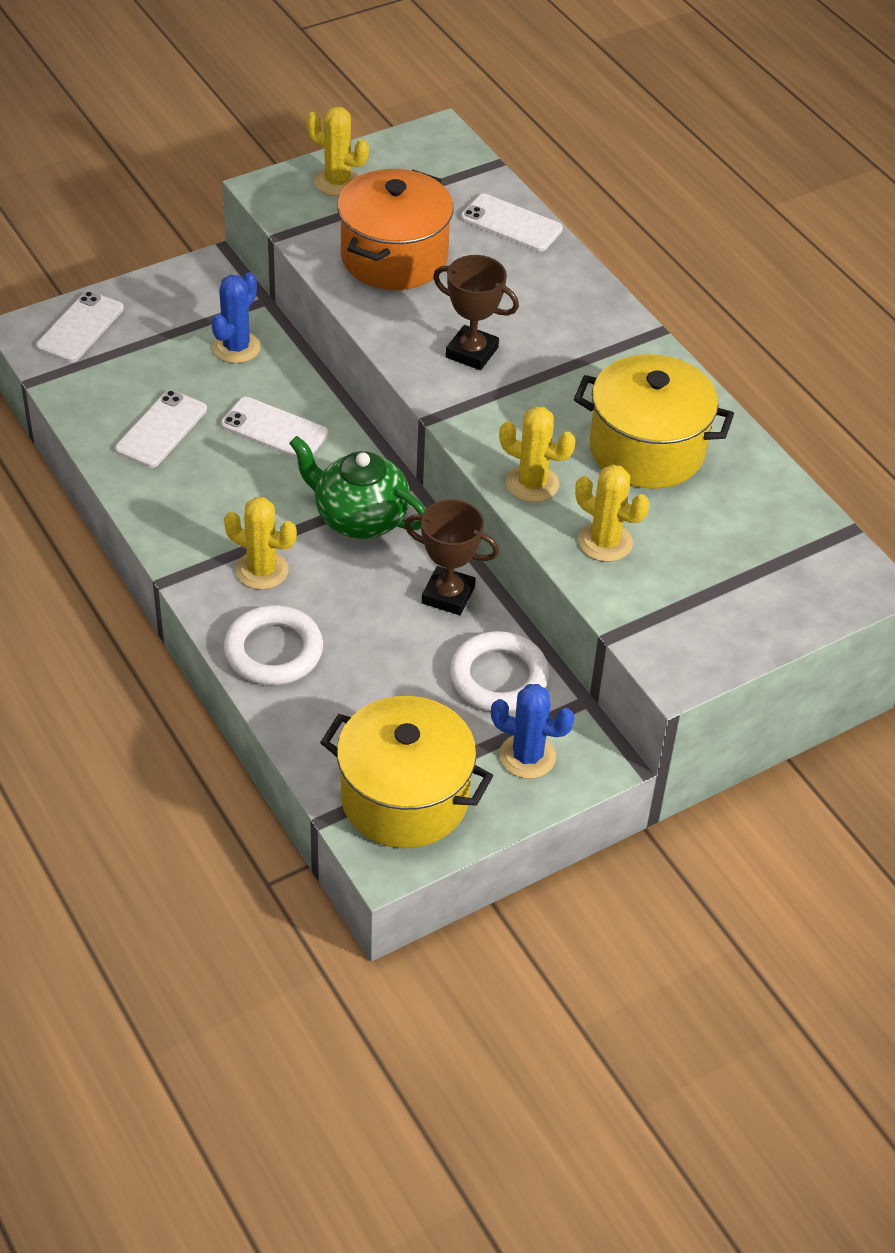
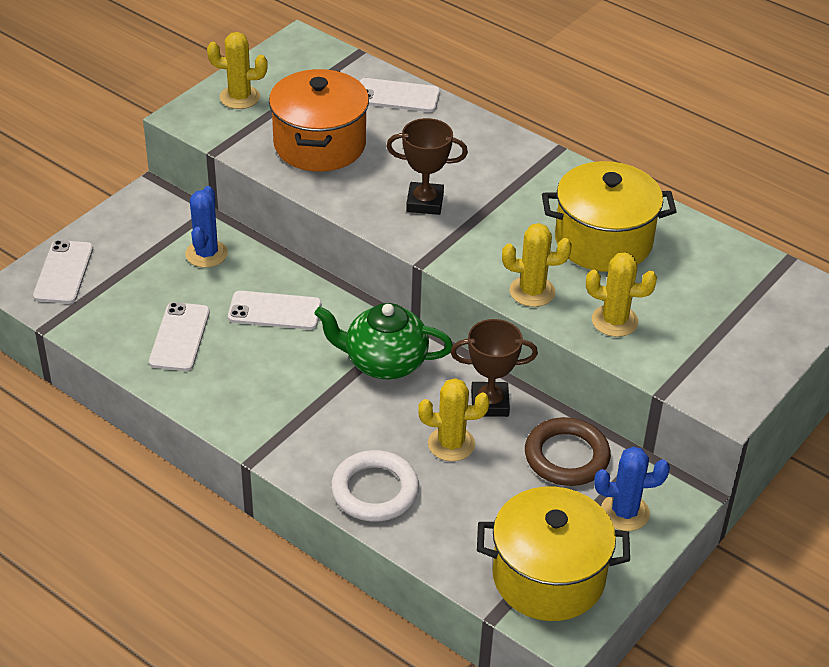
camera: 20 degrees left, 5 degrees down
yellow cactus [224,497,297,590] -> yellow cactus moved to [418,378,490,461]
white ring [450,631,549,712] -> brown ring [525,417,611,486]

